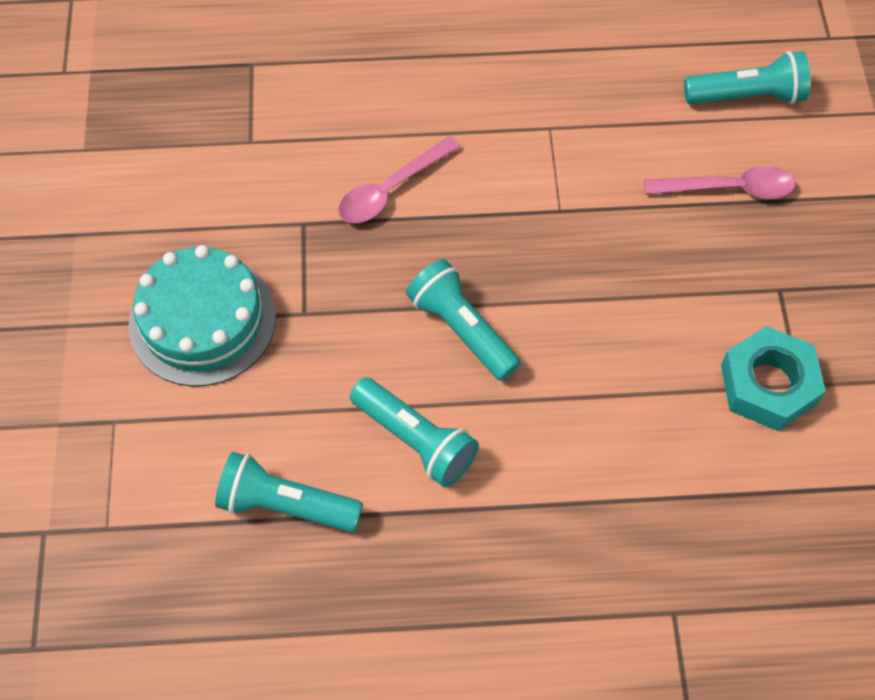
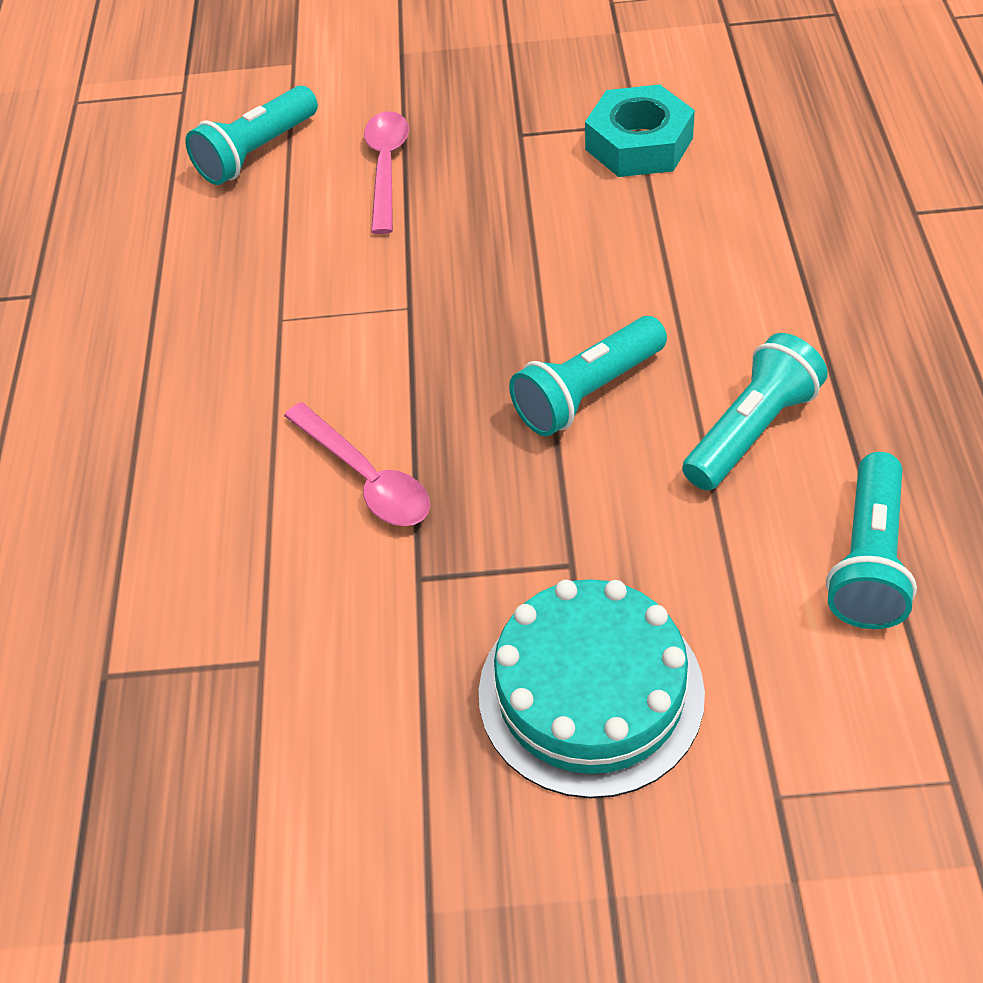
camera: 85 degrees left, 10 degrees down
turquoise flashlight [684,51,810,104] -> turquoise flashlight turned 135 degrees counterclockwise [185,86,318,185]

